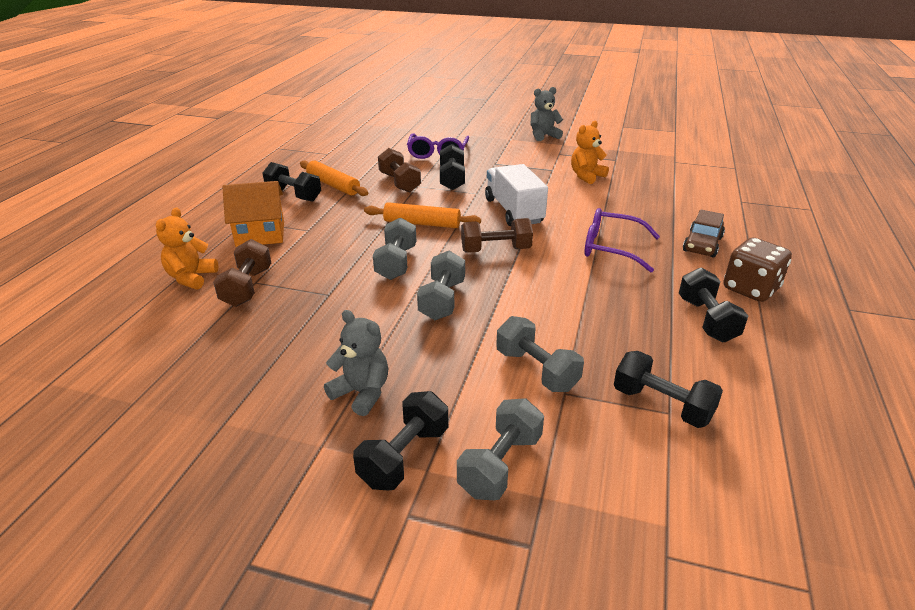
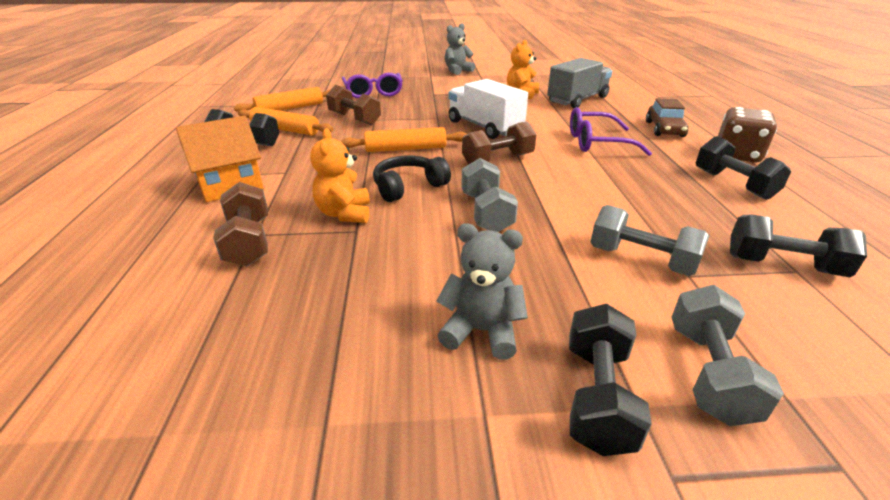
camera: 20 degrees left, 0 degrees up
orange teddy bear [156,207,218,289] -> orange teddy bear moved to [310,129,370,223]
grey dumbbell [373,217,416,280] -> black headphones [373,155,451,202]
black dumbbell [440,144,465,190] -> none
none -> orange rolling pin [234,87,331,112]
none -> grey truck [547,58,612,108]

